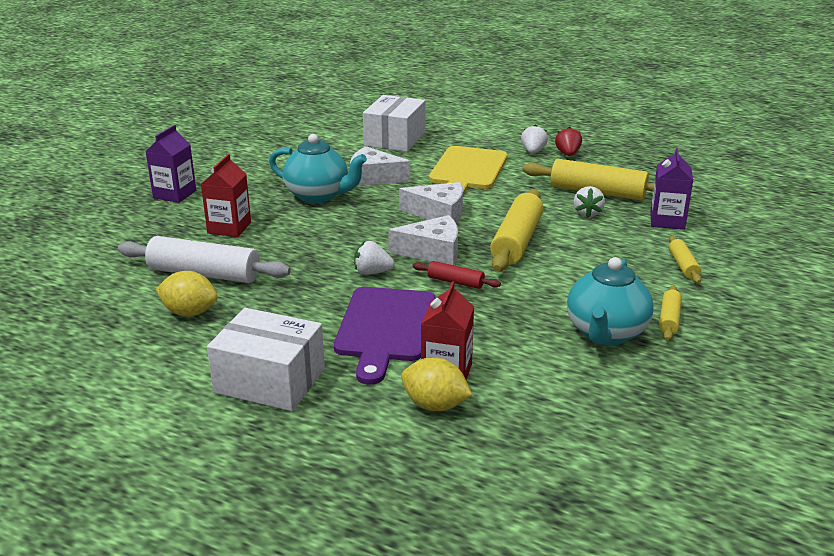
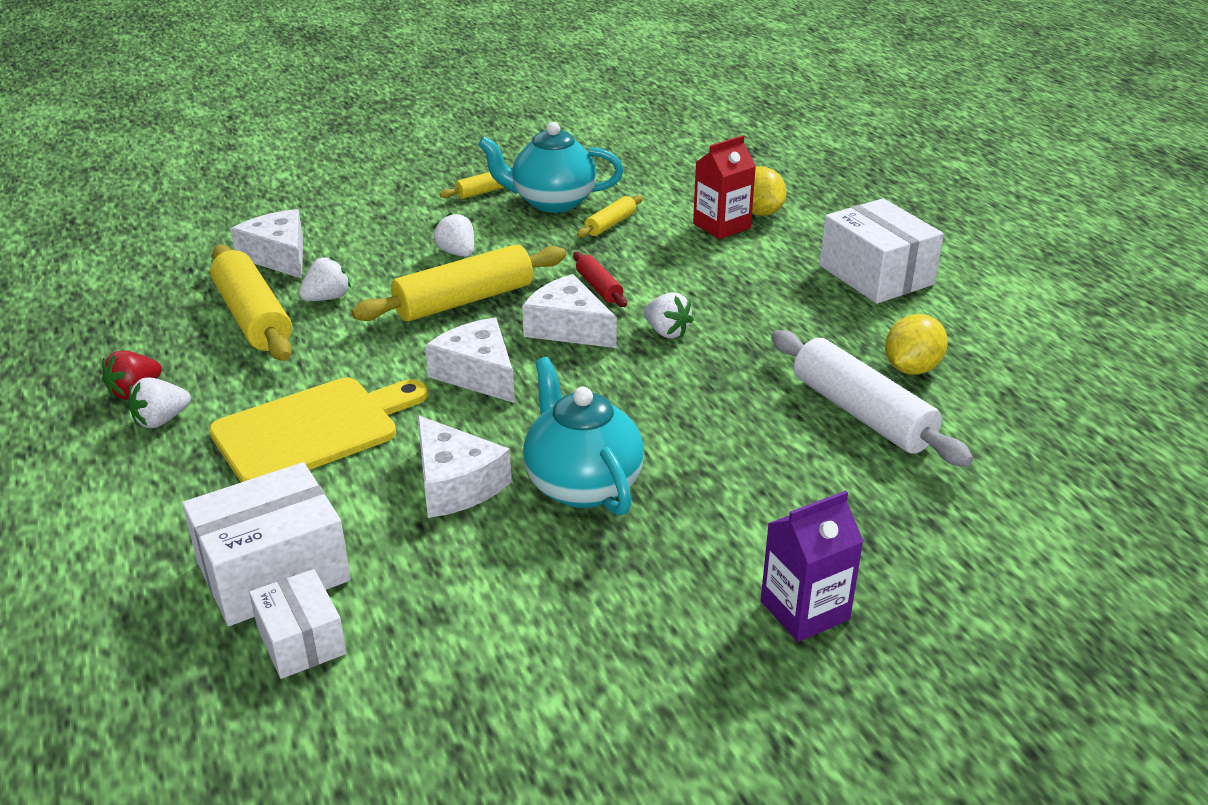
camera: 140 degrees left, 5 degrees up
yellow lemon [156,271,218,317] -> yellow lemon turned 75 degrees clockwise [885,314,948,375]
red carton [201,154,251,237] -> none
purple cutting board [334,287,436,385] -> none
turquoise teapot [567,257,654,345] -> turquoise teapot turned 150 degrees counterclockwise [478,122,624,213]
purple carton [650,148,693,230] -> white cheese [230,209,303,278]
yellow rolling pin [669,236,701,283] -> yellow rolling pin moved to [577,195,643,238]
none -> white box [249,569,346,679]
none -> white strawberry [434,212,474,257]

